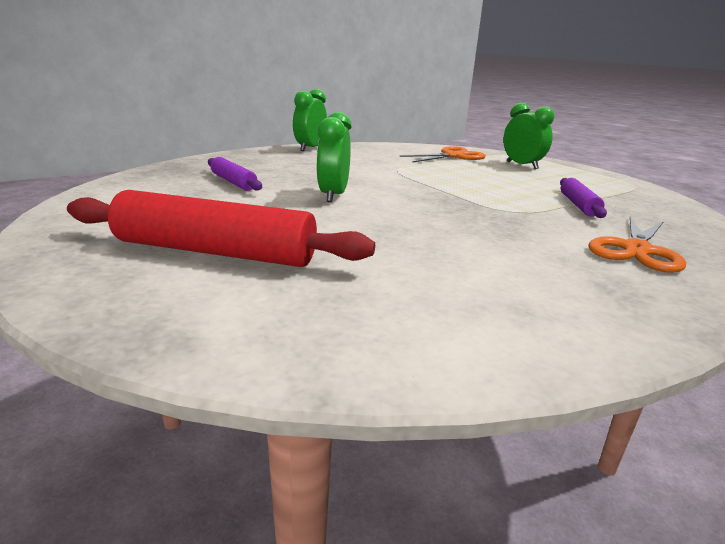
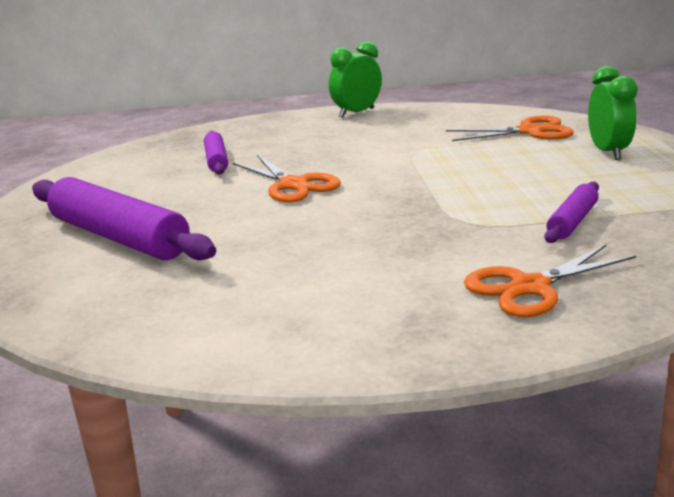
camera: 30 degrees right, 0 degrees up
red rolling pin [67,190,375,267] -> purple rolling pin [32,177,216,260]
green clock [316,112,352,202] -> orange scissors [233,155,341,203]

